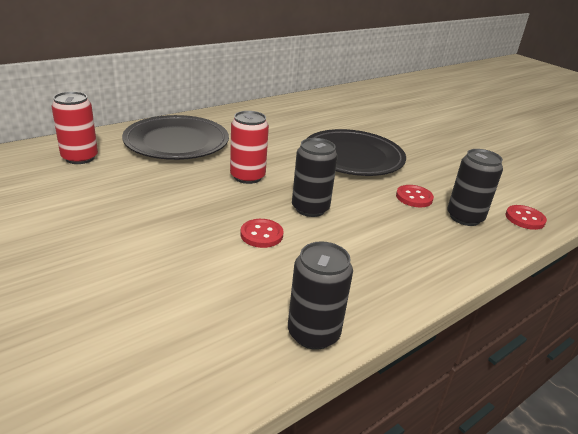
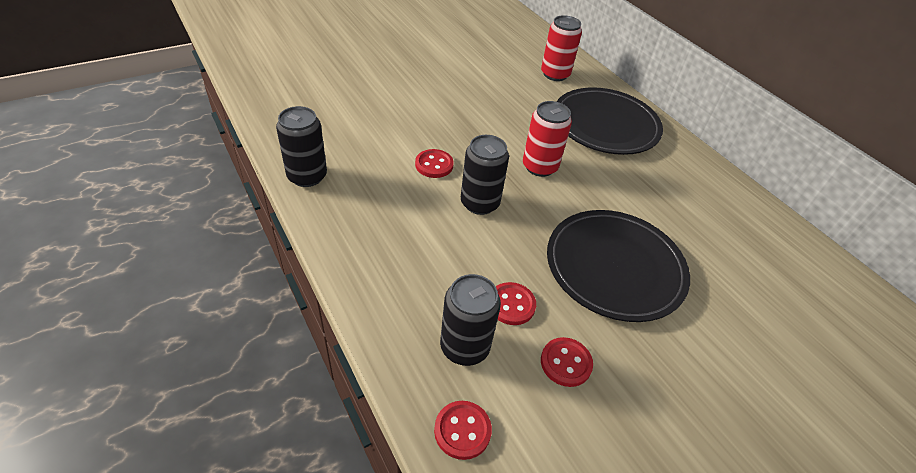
camera: 95 degrees right, 15 degrees up
none -> red button [541,337,593,387]

